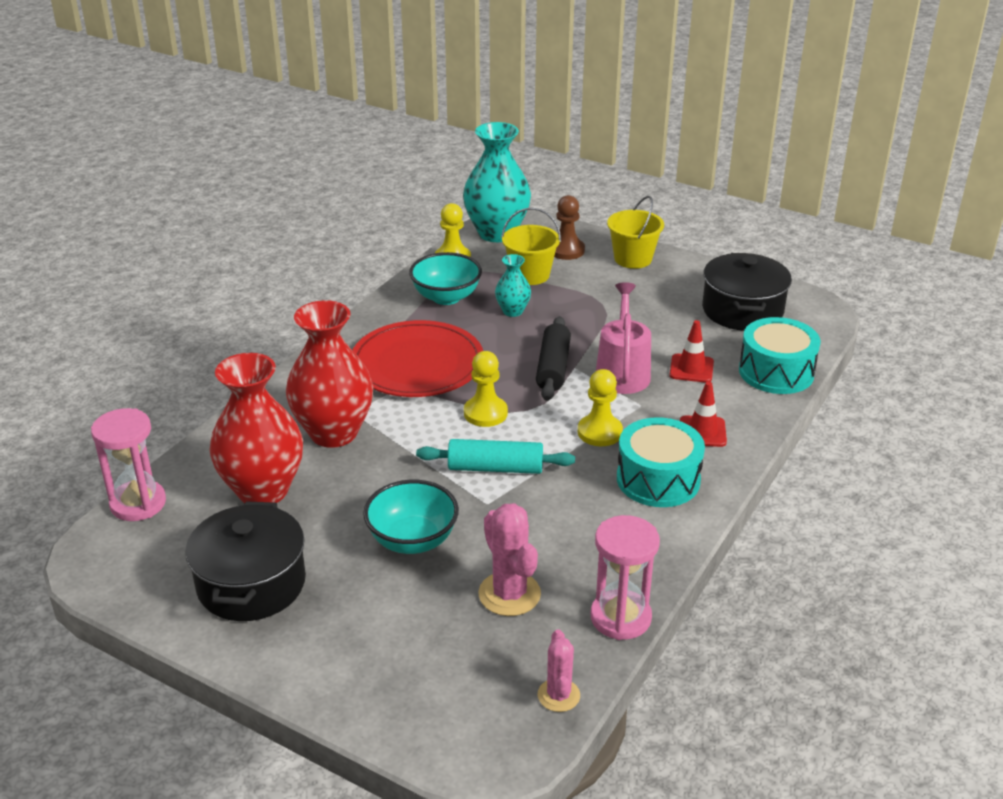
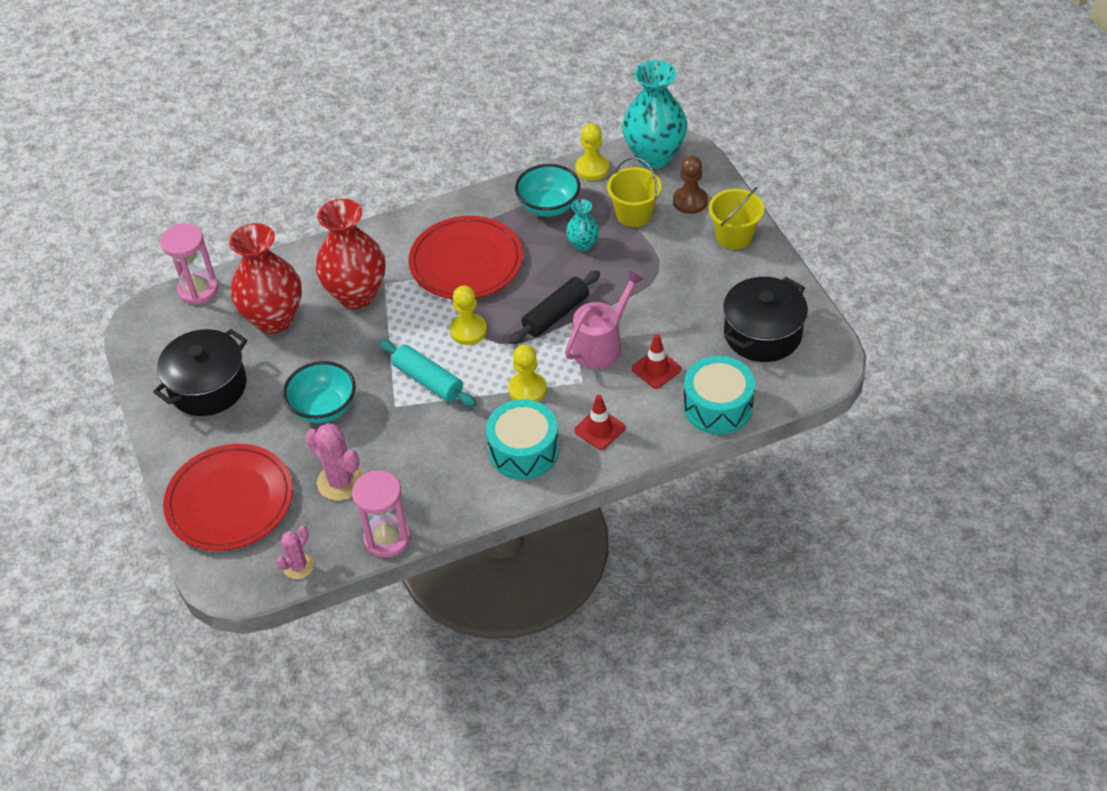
camera: 40 degrees right, 15 degrees up
pink cactus [478,503,541,616] -> pink cactus turned 60 degrees counterclockwise [306,423,364,501]
none -> red plate [163,444,293,551]

